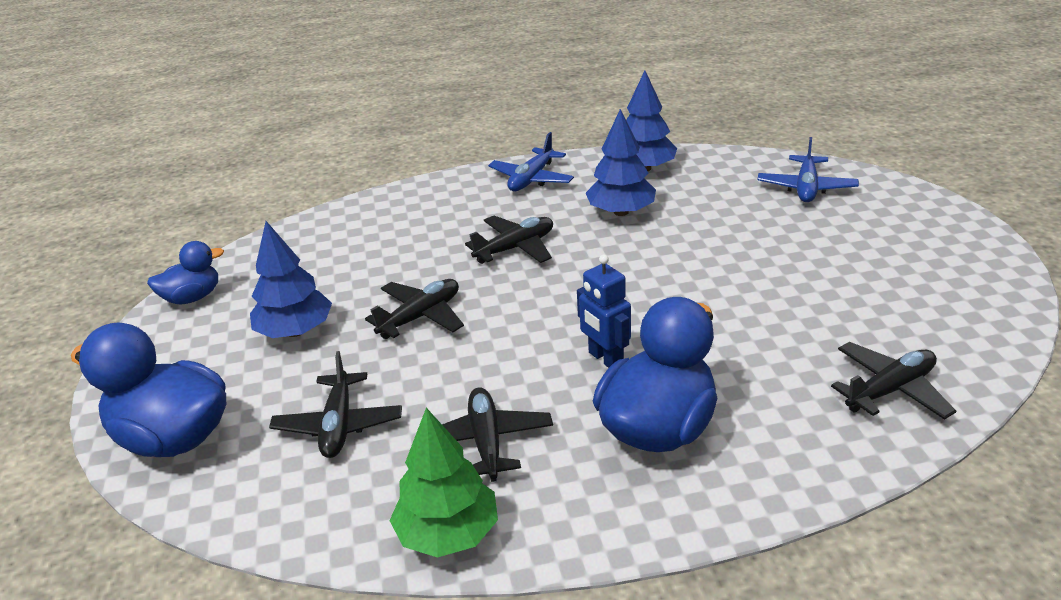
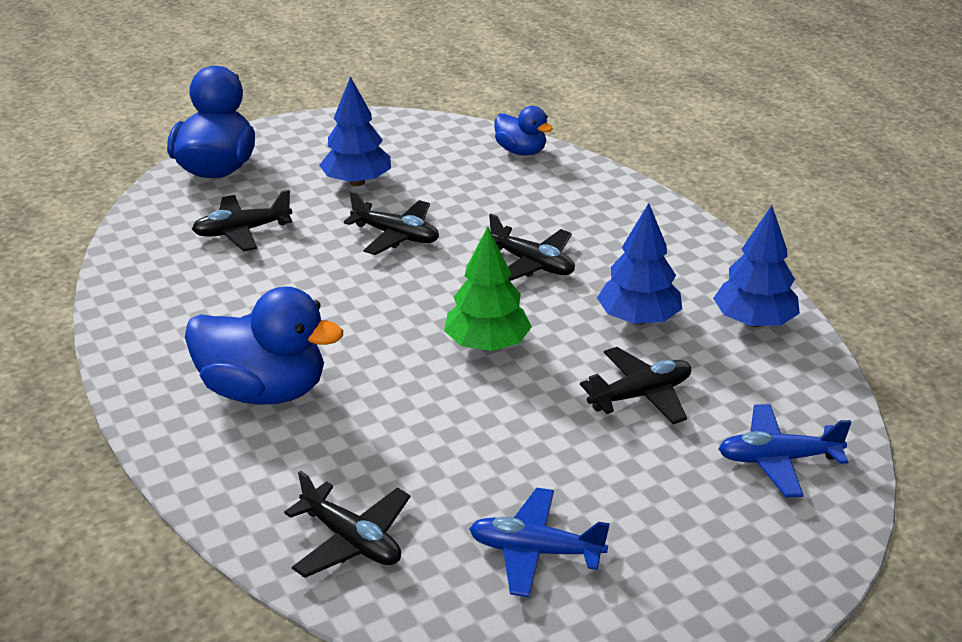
camera: 70 degrees right, 0 degrees up
blue duck [147,241,224,304] -> blue duck moved to [494,106,553,156]
green tree [390,408,498,558] -> green tree moved to [444,227,532,351]
black plane [442,388,553,482] -> black plane moved to [580,347,691,424]
blue plane [488,132,574,191] -> blue plane moved to [469,488,610,597]
blue robot [577,255,631,368] -> none

